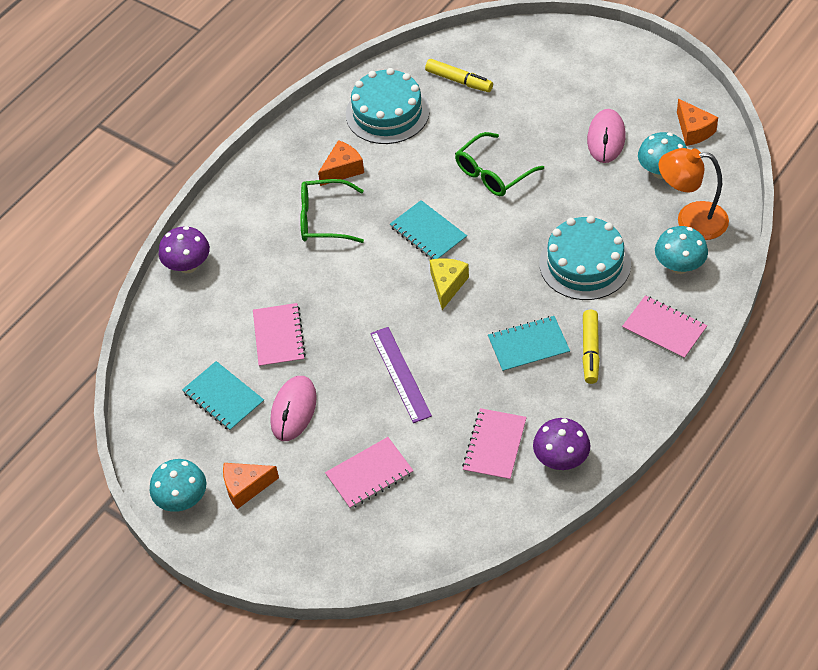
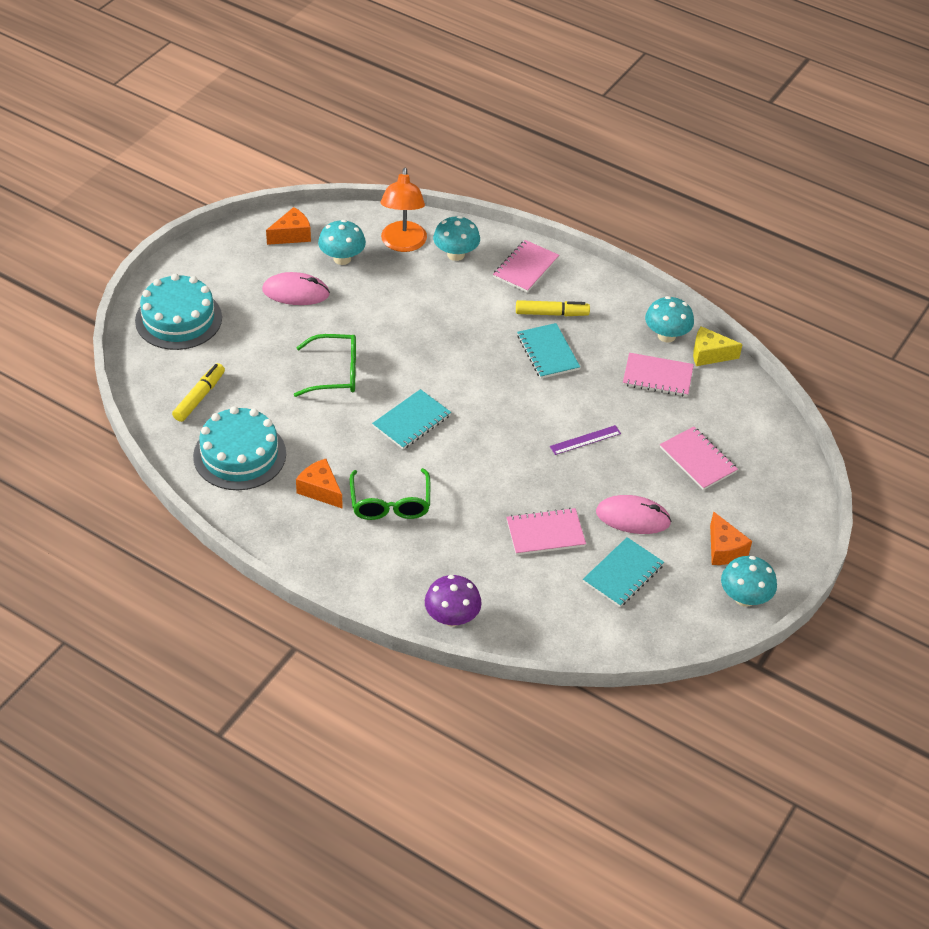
camera: 100 degrees left, 5 degrees down
purple ruler [370,327,432,423] -> purple ruler [550,425,621,455], size x0.65
yellow cheese [430,258,469,310] -> yellow cheese moved to [693,326,743,366]
green glasses [455,132,544,196] -> green glasses turned 45 degrees counterclockwise [294,334,356,397]
purple mushroom [533,418,590,470] -> turquoise mushroom [645,296,694,343]
turquoise cake [539,216,631,300] -> turquoise cake moved to [135,274,222,350]

